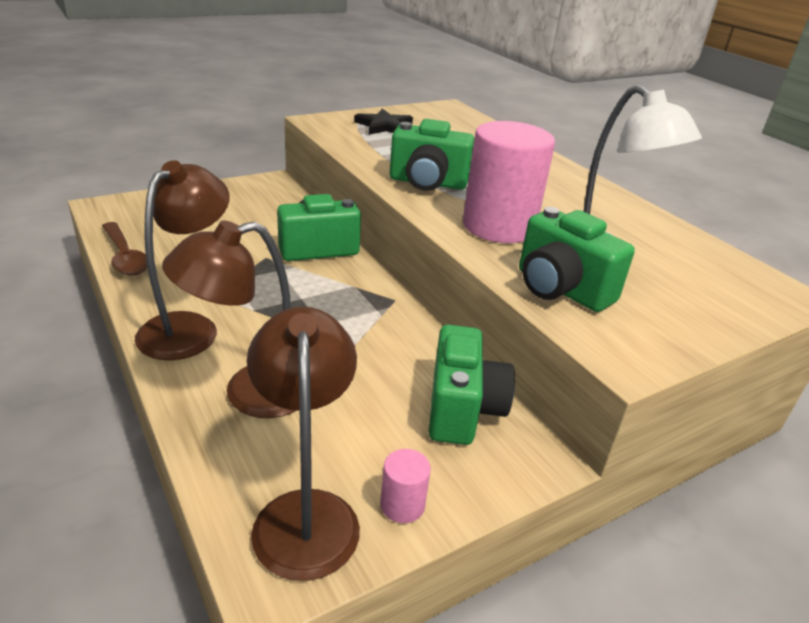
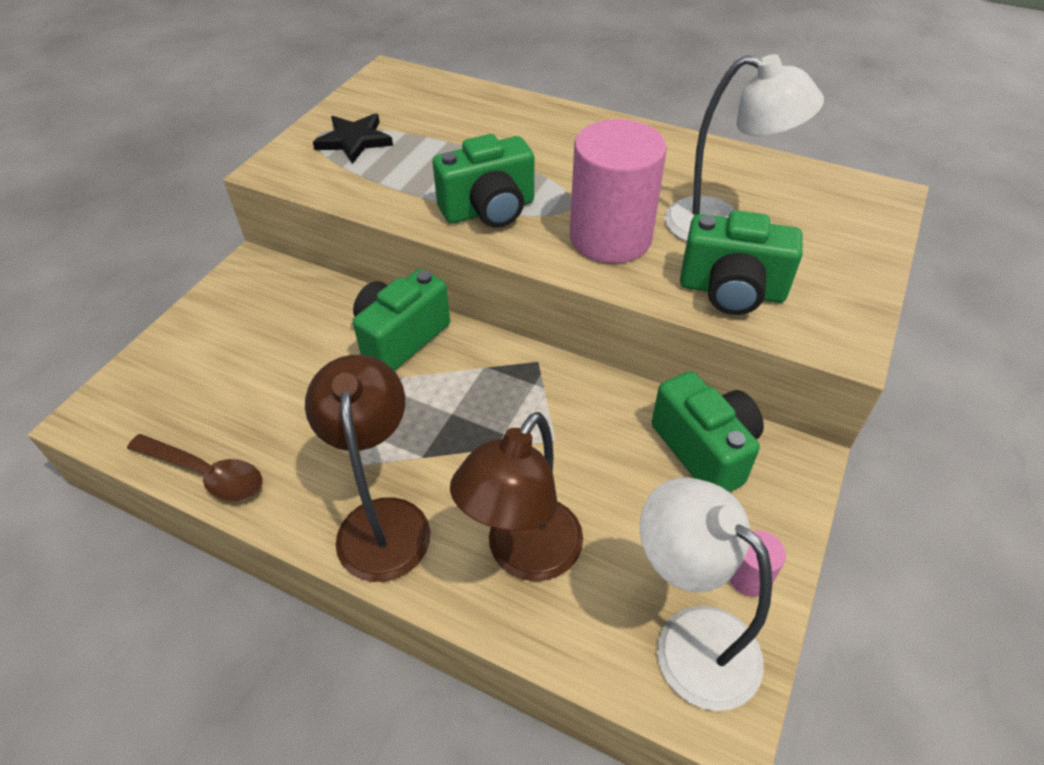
camera: 30 degrees left, 15 degrees up
brown lamp [247,307,360,581] -> white lamp [640,477,772,711]

